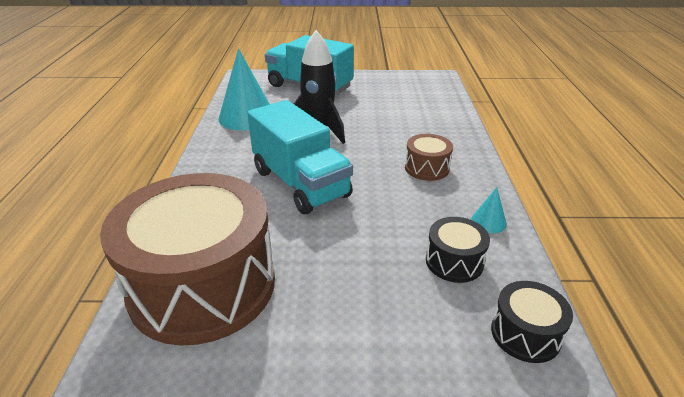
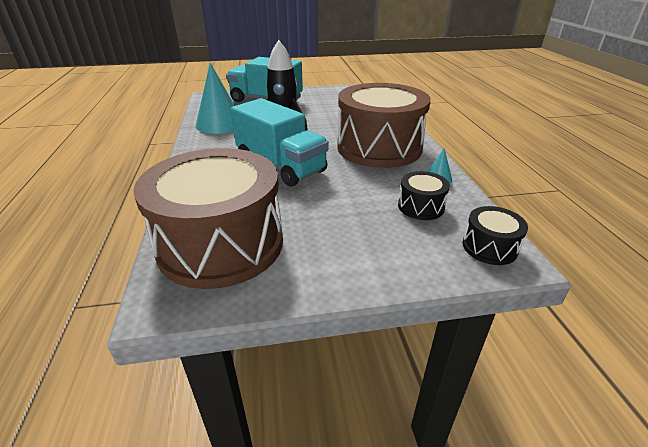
camera: 10 degrees left, 0 degrees up
brown drum [405,134,453,181] -> brown drum [337,83,431,168], size x2.37

